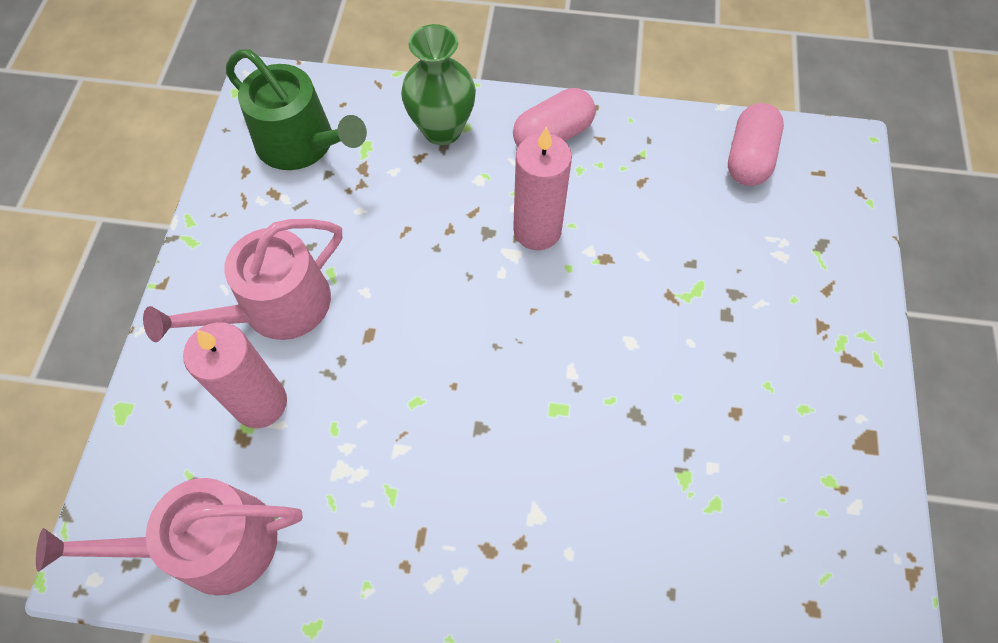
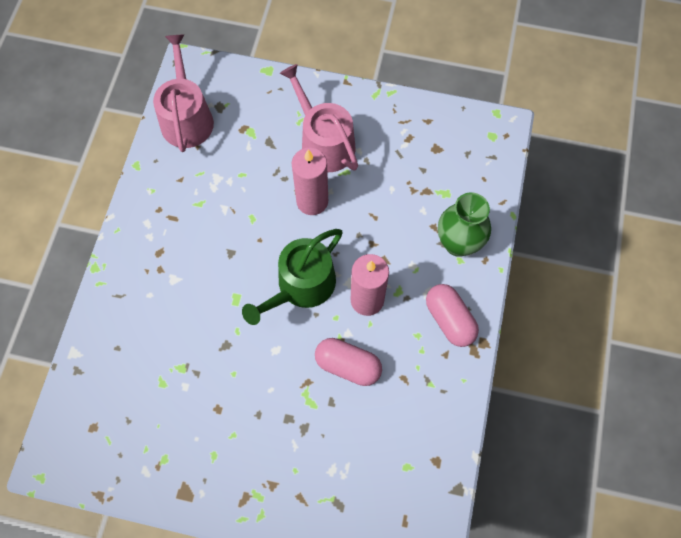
camera: 95 degrees right, 5 degrees up
pink candle [183,322,287,428] -> pink candle moved to [292,148,328,215]
green watering can [226,49,367,170] -> green watering can moved to [242,229,343,325]
pink capsule [728,103,784,186] -> pink capsule moved to [315,338,382,386]

